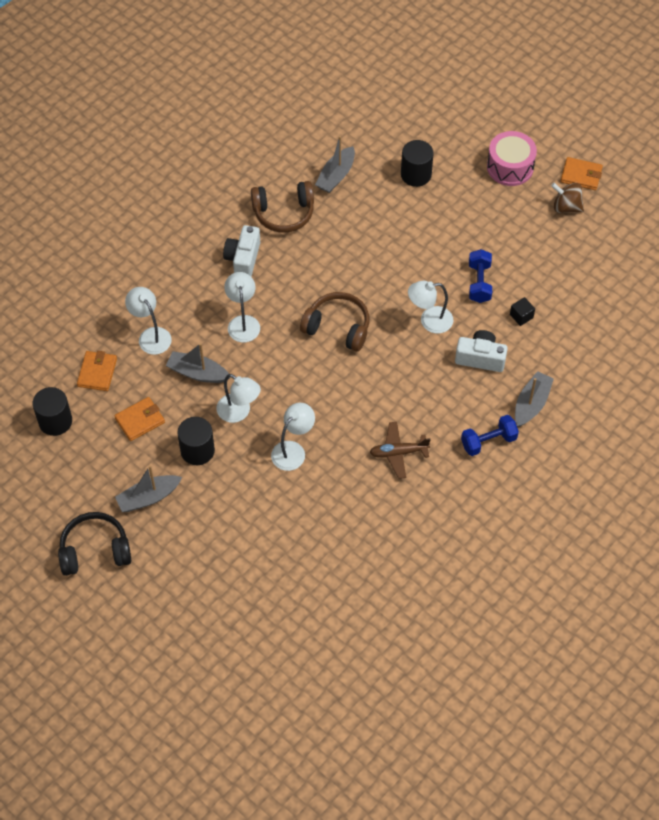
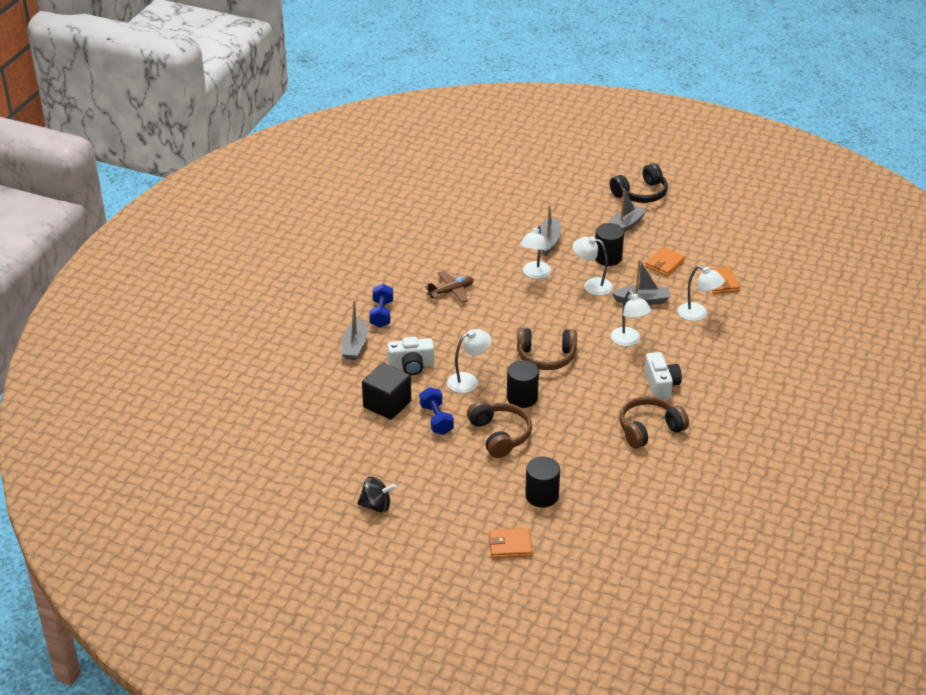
camera: 160 degrees right, 20 degrees down
black cylinder [33,387,72,436] -> black cylinder moved to [507,360,539,408]
grey boat [315,136,355,193] -> grey boat moved to [540,205,561,256]
blue dumbbell [461,415,519,456] -> blue dumbbell turned 45 degrees counterclockwise [369,284,393,328]
pink drum [487,131,537,186] -> none
black cube [510,297,535,326] -> black cube [362,363,411,420], size x2.11
brown spinning top [551,183,584,213] -> black spinning top [357,477,397,513]
orange wallet [560,157,603,190] -> orange wallet moved to [489,528,533,558]
none -> brown headphones [467,400,532,458]

